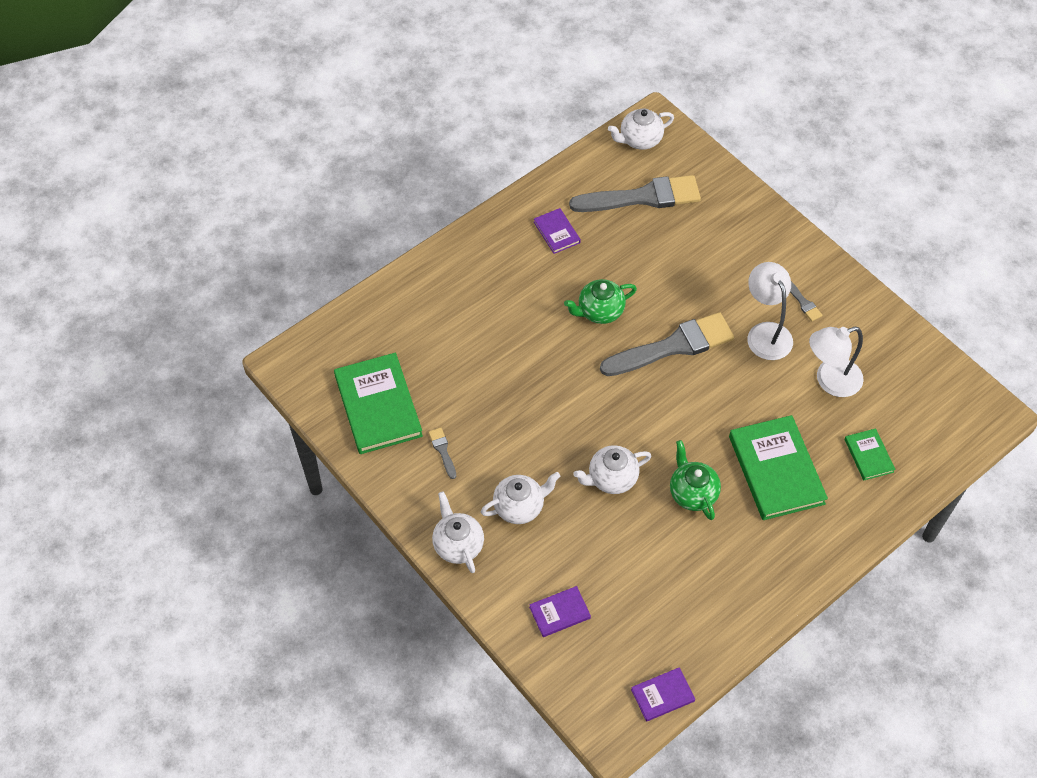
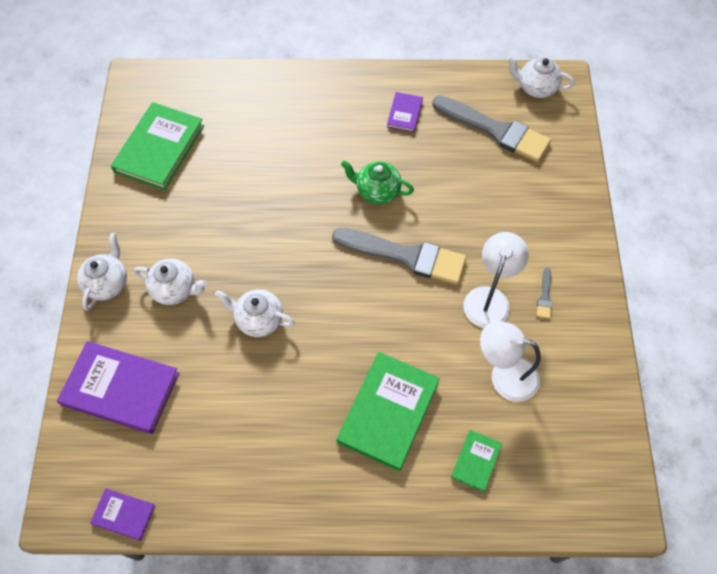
camera: 40 degrees right, 5 degrees up
grey brush [428,427,456,479] -> none
purple book [529,586,591,637] -> purple book [57,341,179,434], size x2.00
green teapot [670,440,721,520] -> none

